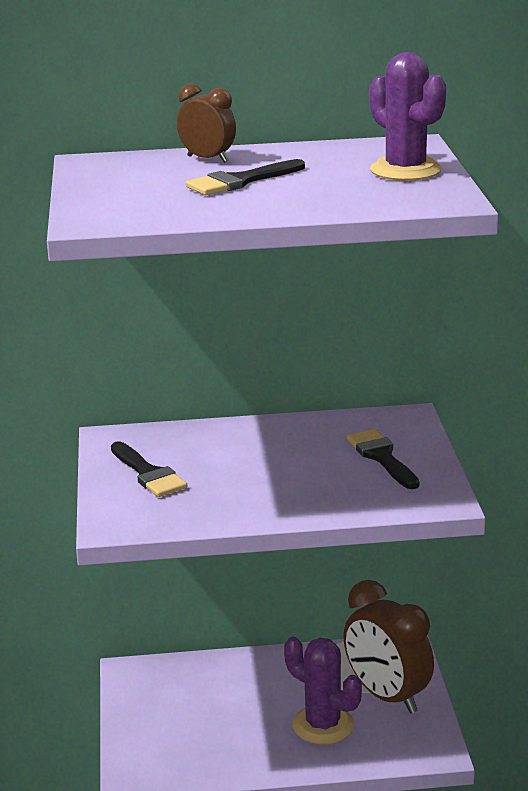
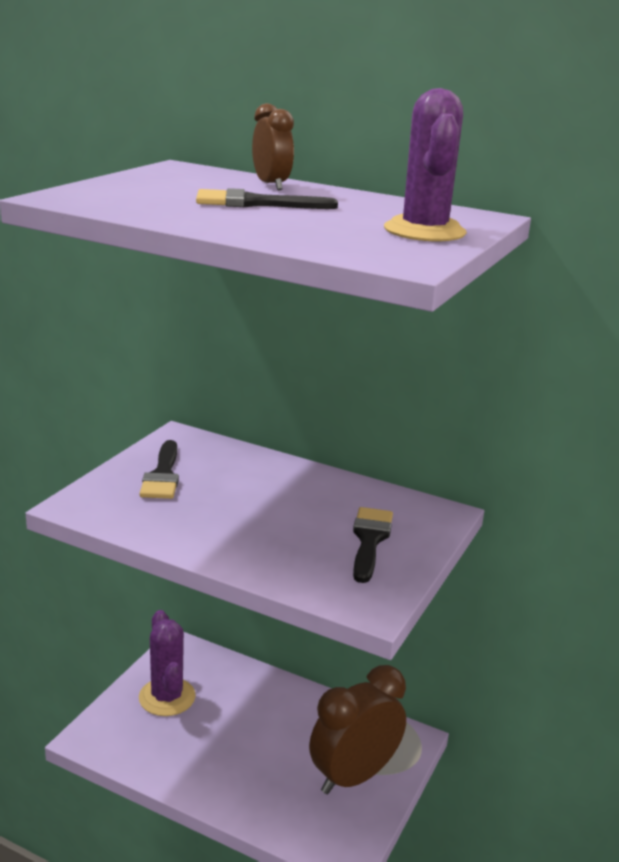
camera: 30 degrees right, 0 degrees up
purple cactus [284,637,362,744] -> purple cactus moved to [139,610,196,716]
brown clock [343,580,434,714] -> brown clock turned 60 degrees clockwise [309,665,406,794]

